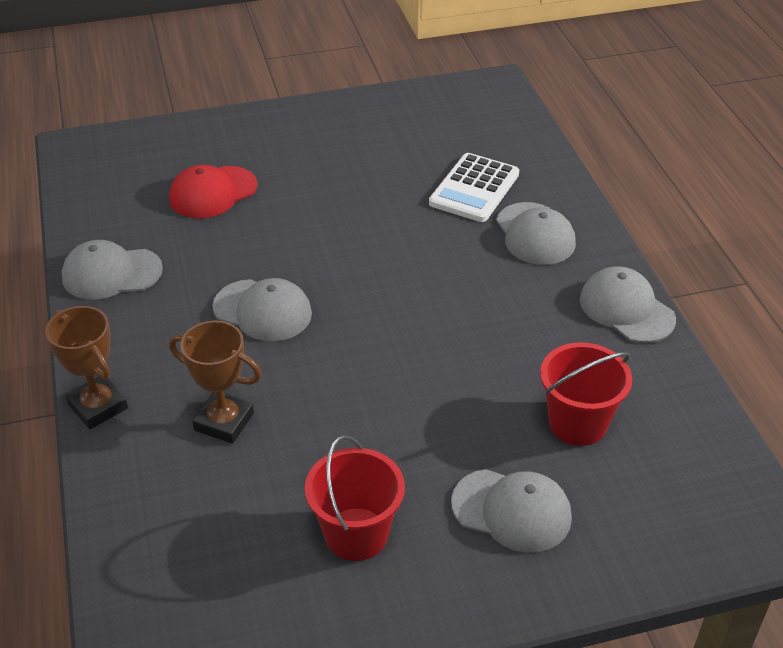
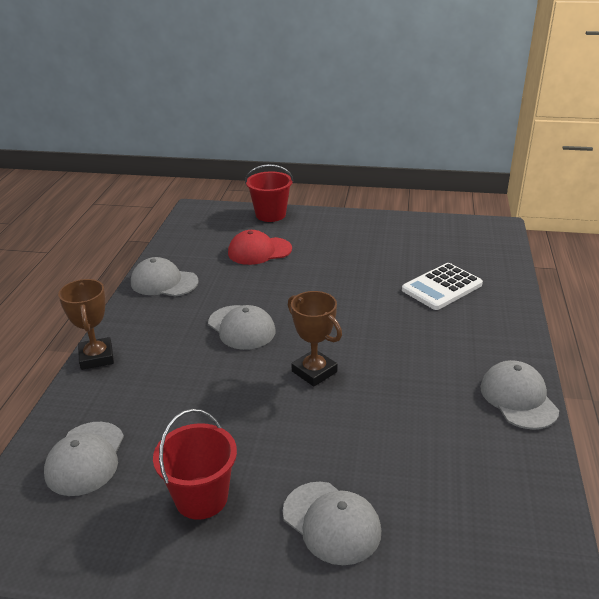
camera: 25 degrees right, 10 degrees down
brown trophy [169,321,261,444] -> brown trophy moved to [288,291,342,387]
grey cap [496,202,576,265] -> grey cap moved to [44,422,124,496]
red bucket [540,343,632,446] -> red bucket moved to [245,164,294,222]

